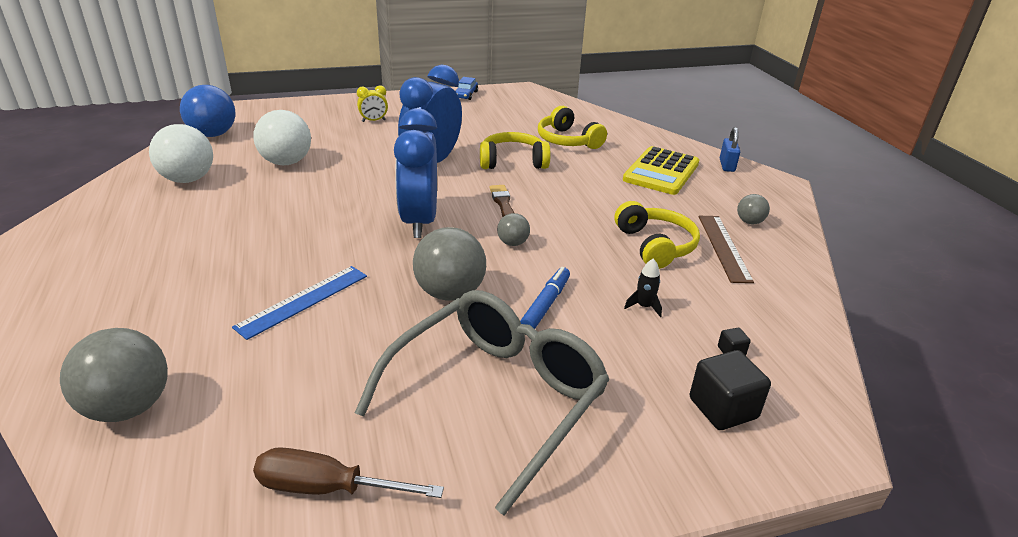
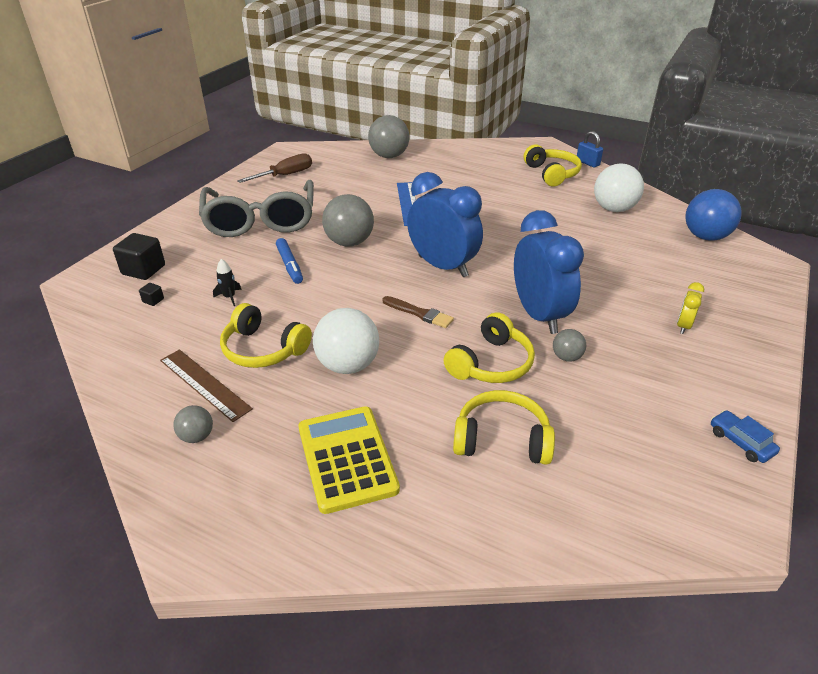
camera: 135 degrees right, 5 degrees up
white ball [253,110,311,165] -> white ball moved to [313,308,379,374]
grey ball [497,213,530,246] -> grey ball moved to [553,329,586,362]
blue padlock [720,127,740,172] -> blue padlock moved to [577,131,603,168]
none -> yellow headphones [524,145,582,187]

